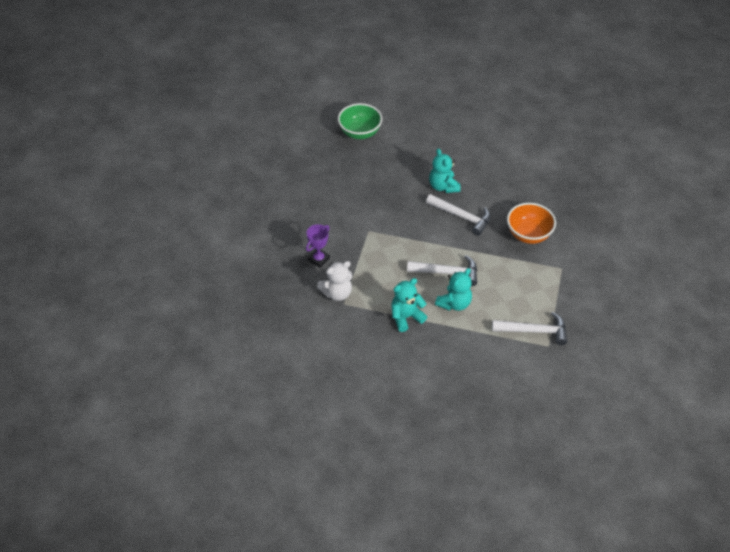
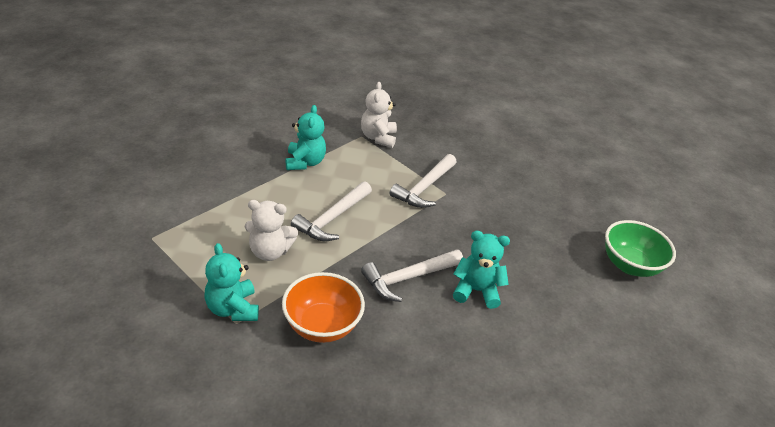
camera: 115 degrees right, 10 degrees down
purple trophy [306,224,330,268] -> none
turquoise teddy bear [435,268,472,311] -> turquoise teddy bear moved to [205,243,259,321]
white hammer [492,312,567,345] -> white hammer moved to [389,154,456,208]
none -> white teddy bear [245,200,298,261]

